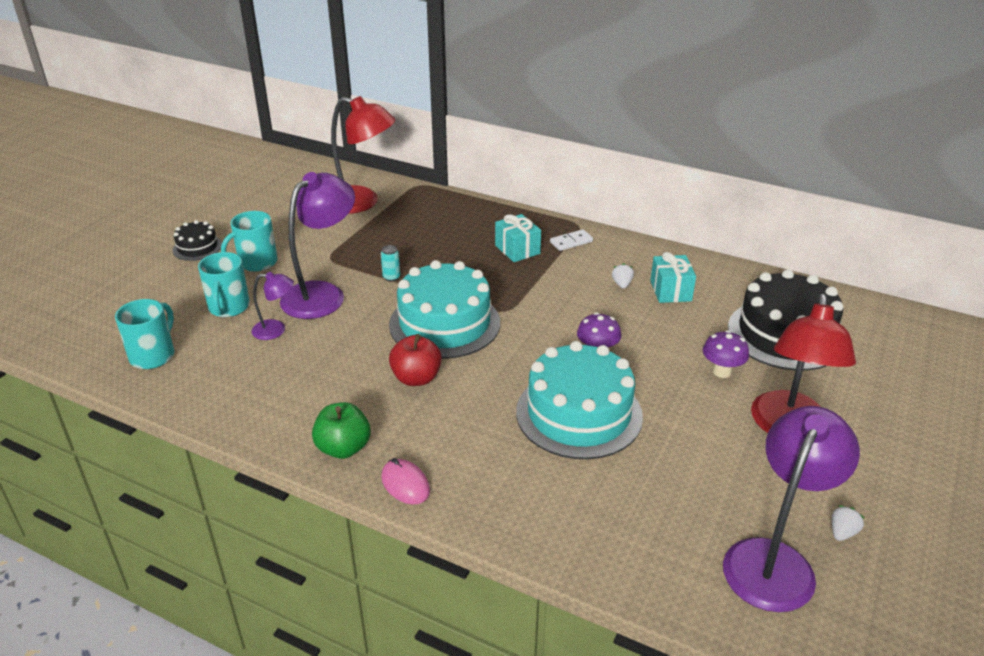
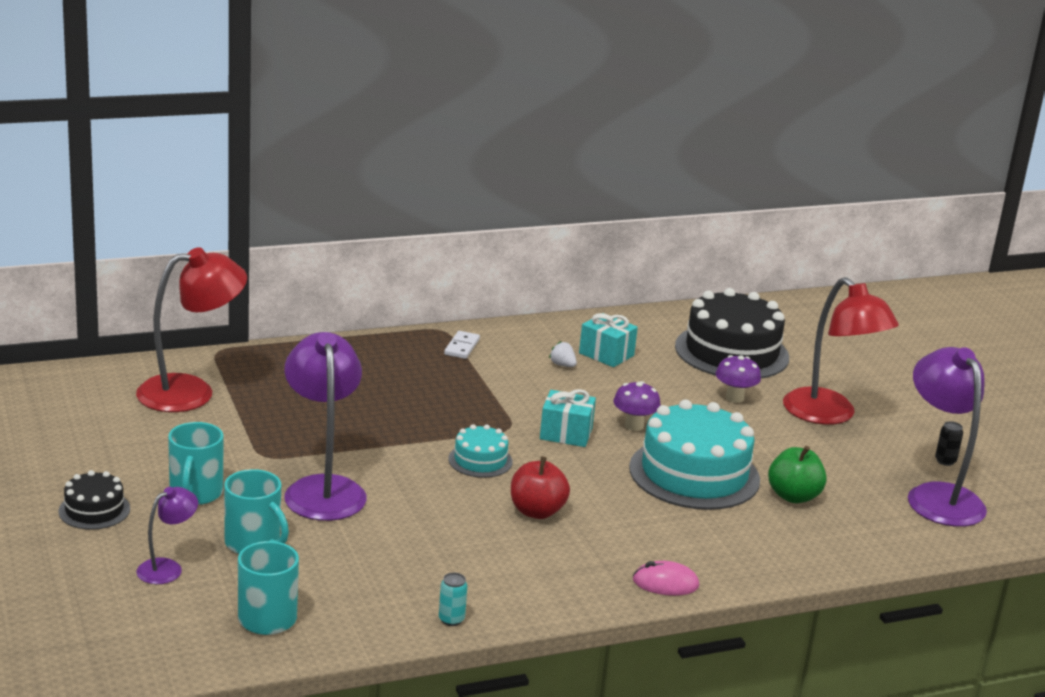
camera: 50 degrees left, 10 degrees down
purple lamp [252,272,294,340] -> purple lamp moved to [137,487,198,584]
green apple [312,402,371,459] -> green apple moved to [768,446,827,503]
turquoise can [381,245,400,281] -> turquoise can moved to [439,573,467,626]
turquoise cake [389,260,500,359] -> turquoise cake [448,424,513,478], size x0.49
turquoise gift [495,214,541,262] -> turquoise gift moved to [540,389,596,447]
white strawberry [832,505,865,541] -> black can [935,421,963,466]

